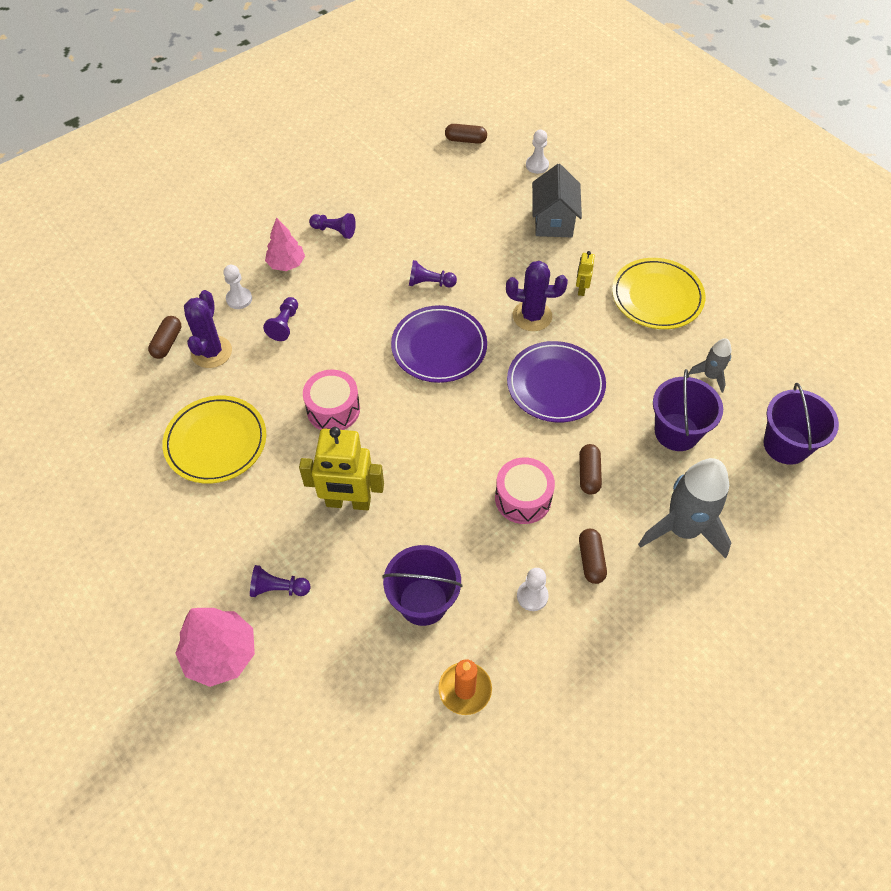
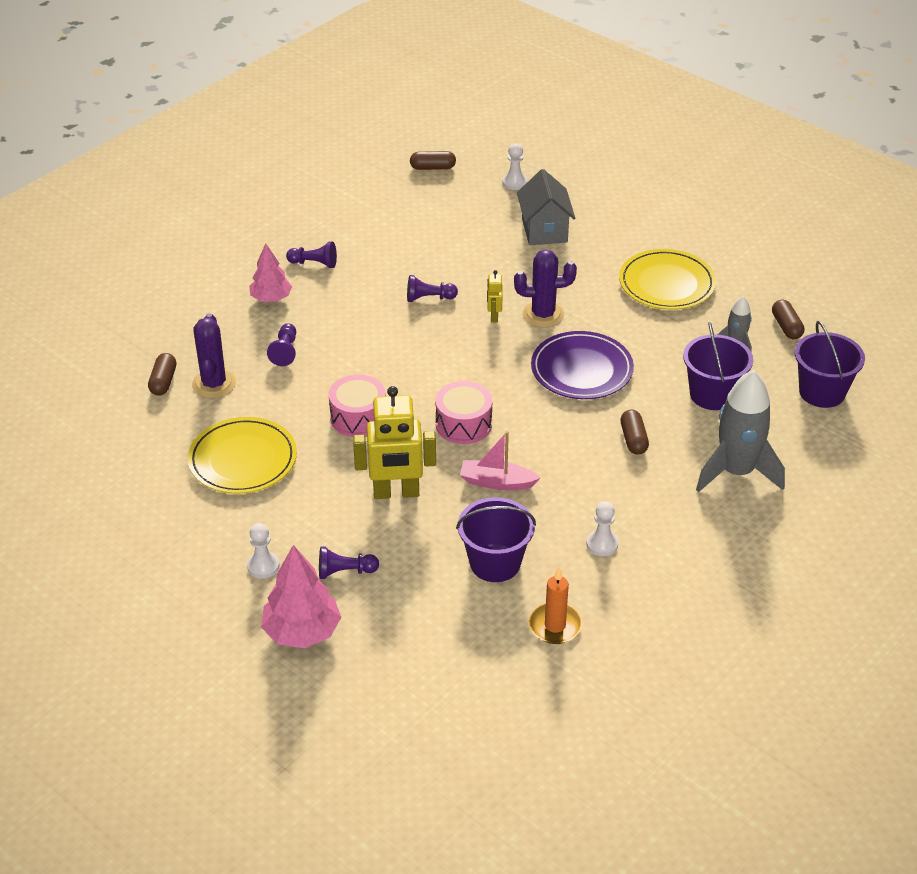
camera: 10 degrees left, 15 degrees down
white pawn [223,265,252,309] -> white pawn moved to [247,523,279,578]
purple plate [391,305,487,383] -> none
pink drum [495,457,555,524] -> pink drum moved to [435,381,493,444]
yellow robot [576,251,595,296] -> yellow robot moved to [487,270,502,322]
brown capsule [579,529,607,584] -> brown capsule moved to [772,300,804,339]
none -> pink boat [460,431,541,490]

